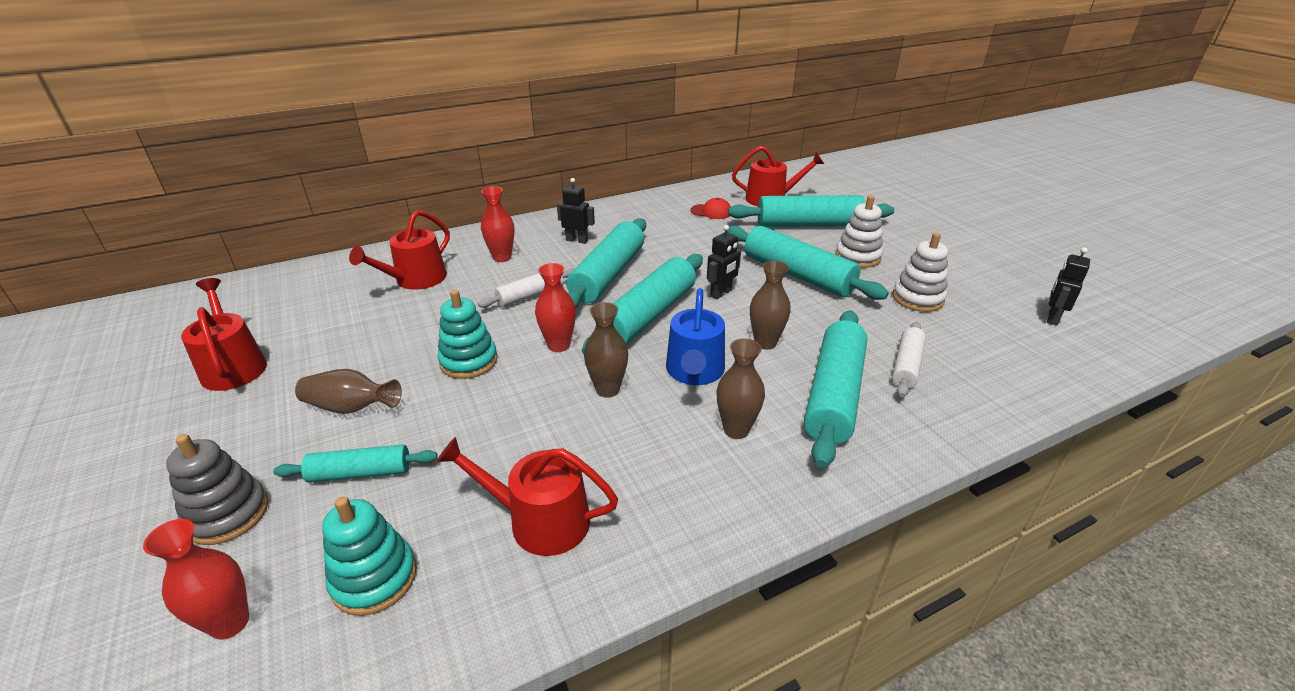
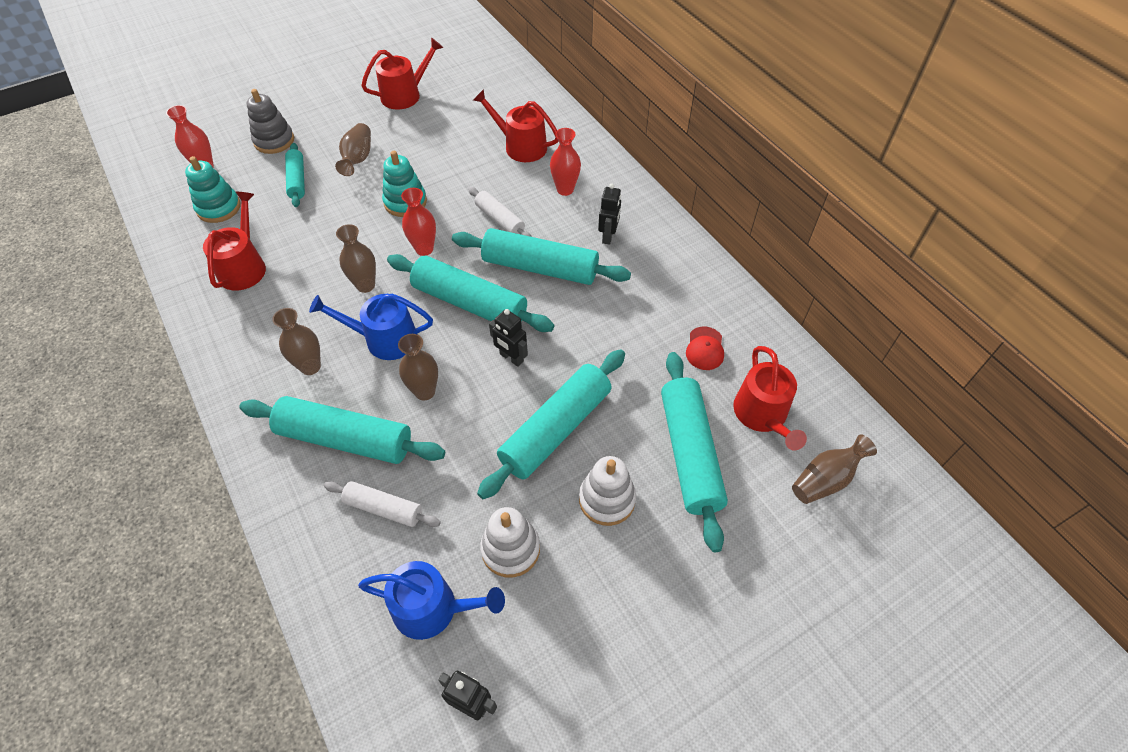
camera: 85 degrees right, 20 degrees up
none -> blue watering can [358,561,505,640]
none -> brown vase [792,434,877,504]

